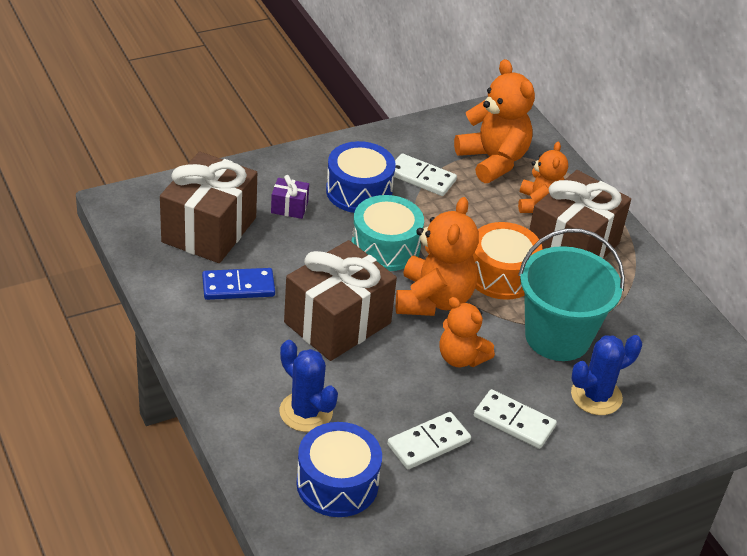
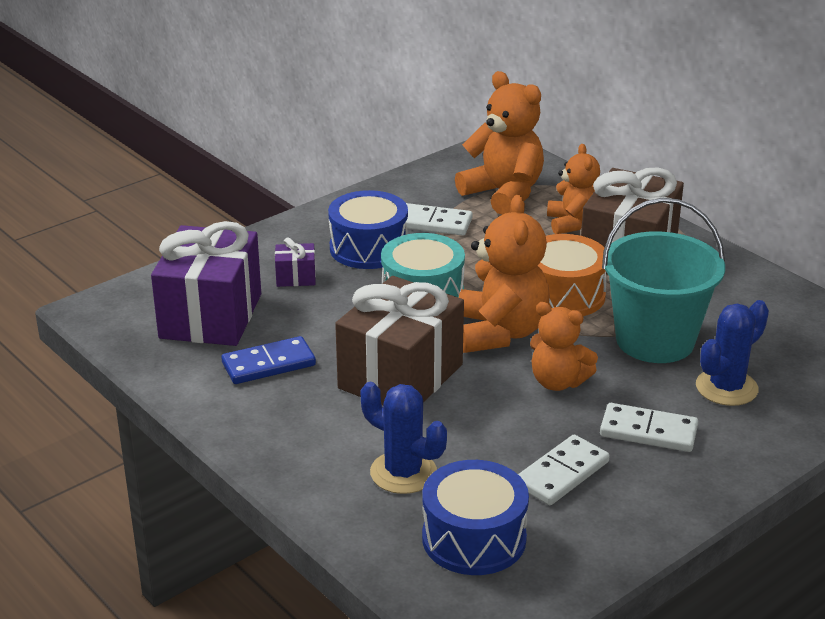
camera: 10 degrees left, 10 degrees down
brown gift [160,151,257,263] -> purple gift [151,221,261,346]

